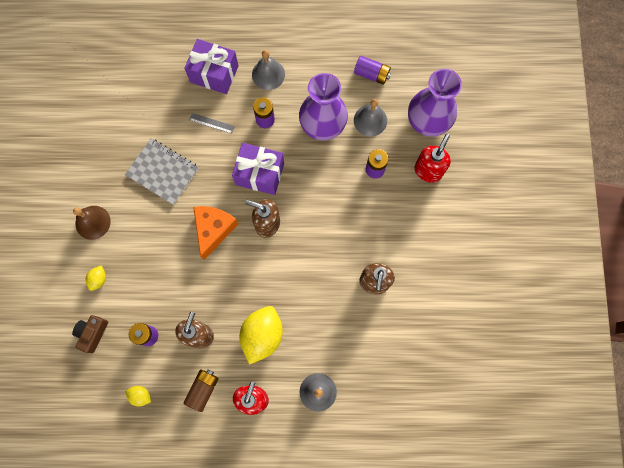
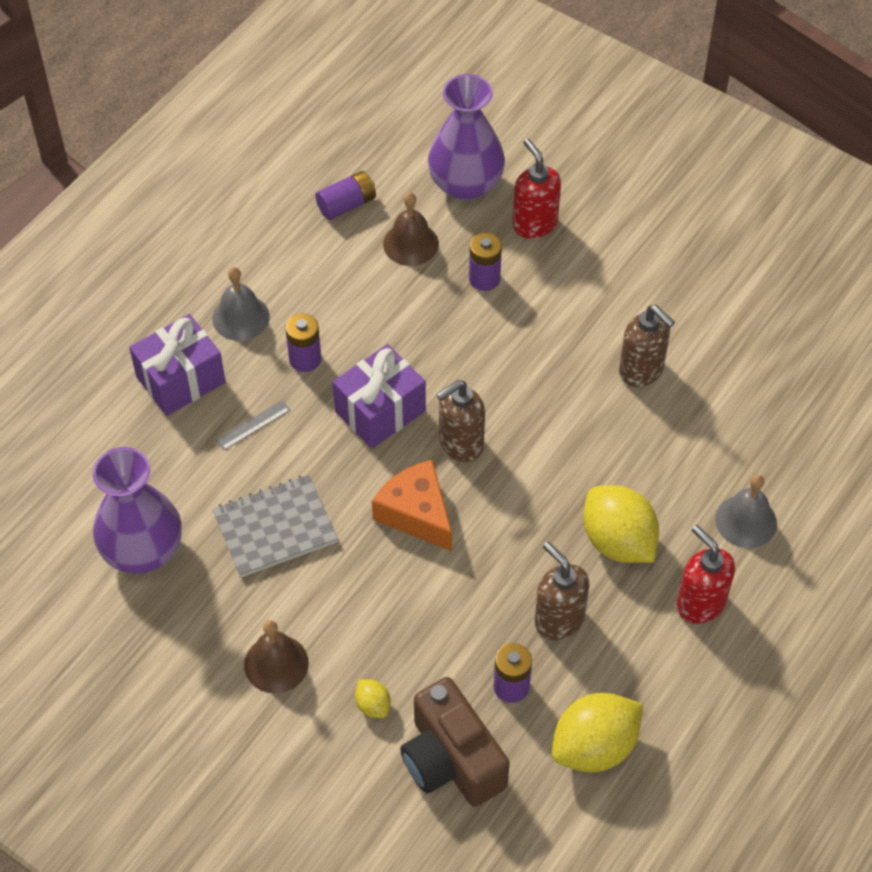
camera: 55 degrees left, 20 degrees down
brown camera [72,315,108,353] -> brown camera [400,677,510,807], size x1.77
yellow lemon [126,386,151,406] -> yellow lemon [552,693,643,772], size x2.17
brown battery [184,370,219,412] -> none
purple vase [299,73,348,140] -> purple vase moved to [93,447,182,574]
grey bell [354,99,387,136] -> brown bell [383,192,439,266]

